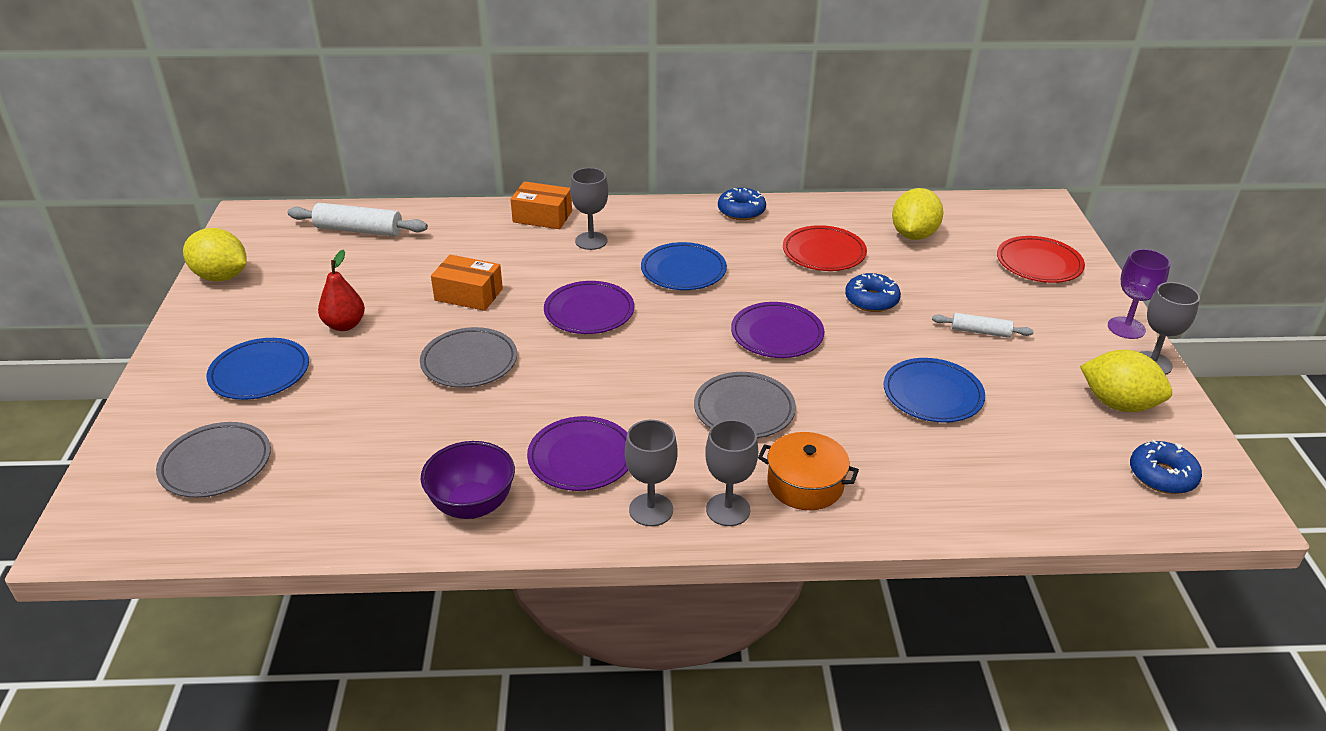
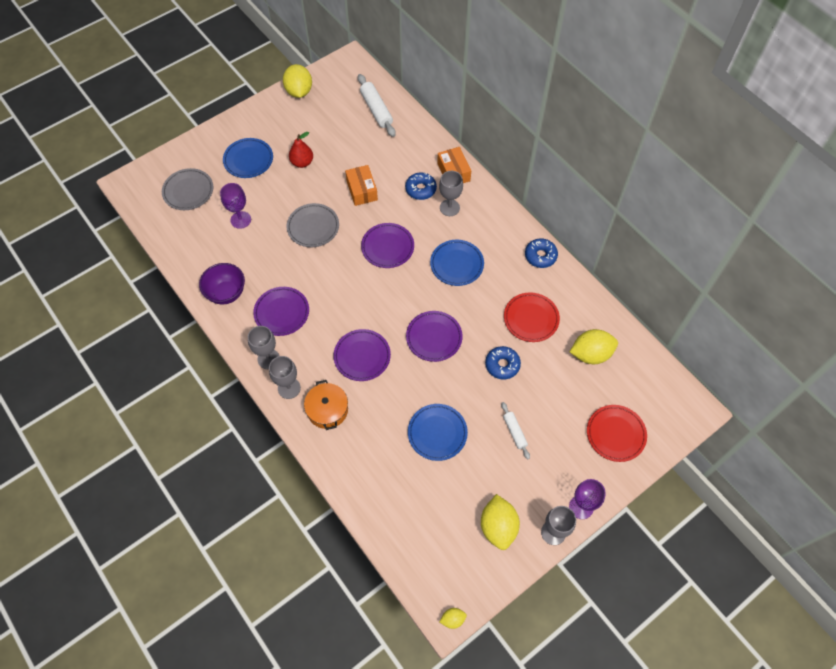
camera: 55 degrees right, 25 degrees up
grey plate [694,372,796,438] -> purple plate [333,329,391,381]
blue donut [1130,440,1202,494] -> blue donut moved to [405,172,437,200]
none -> purple goblet [220,183,251,229]
none -> yellow lemon [439,608,467,629]

